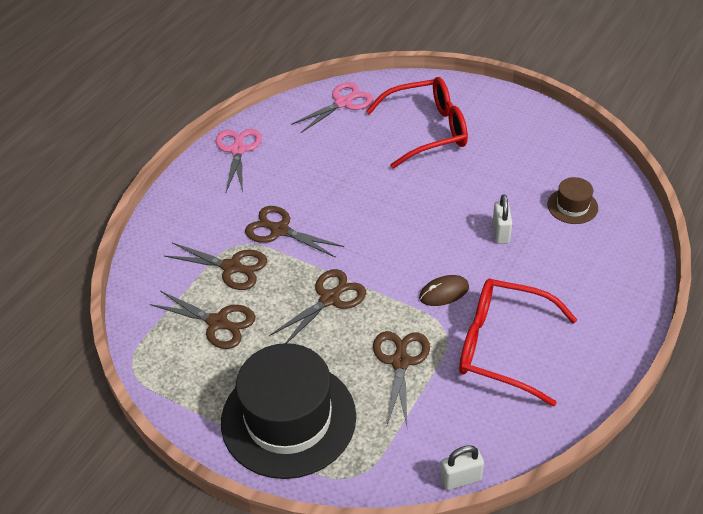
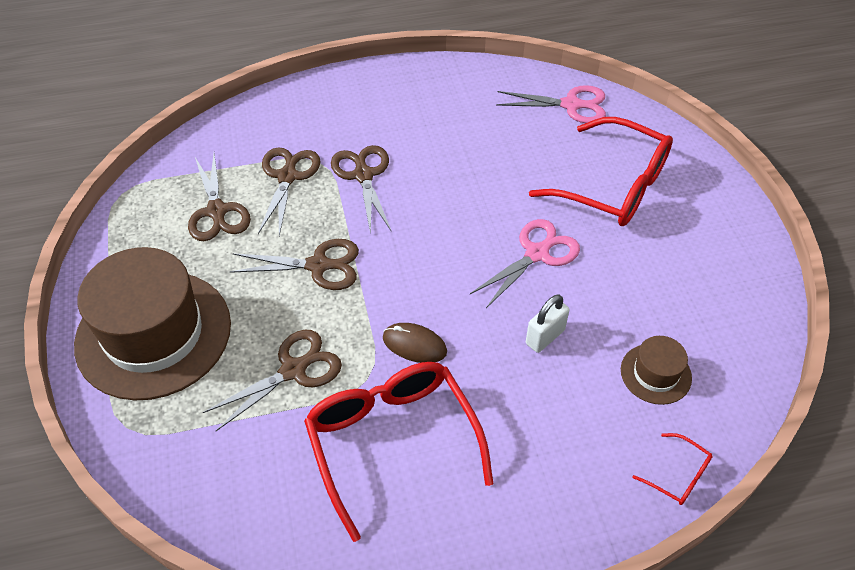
camera: 45 degrees right, 5 degrees up
brown scissors [164,243,267,290] -> brown scissors turned 150 degrees counterclockwise [258,147,321,236]
pink scissors [216,129,262,193] -> pink scissors moved to [470,219,580,308]
black hat [221,343,356,479] -> brown hat [74,247,231,400]
white padlock [440,445,484,490] -> none
none -> red glasses [632,433,713,505]

